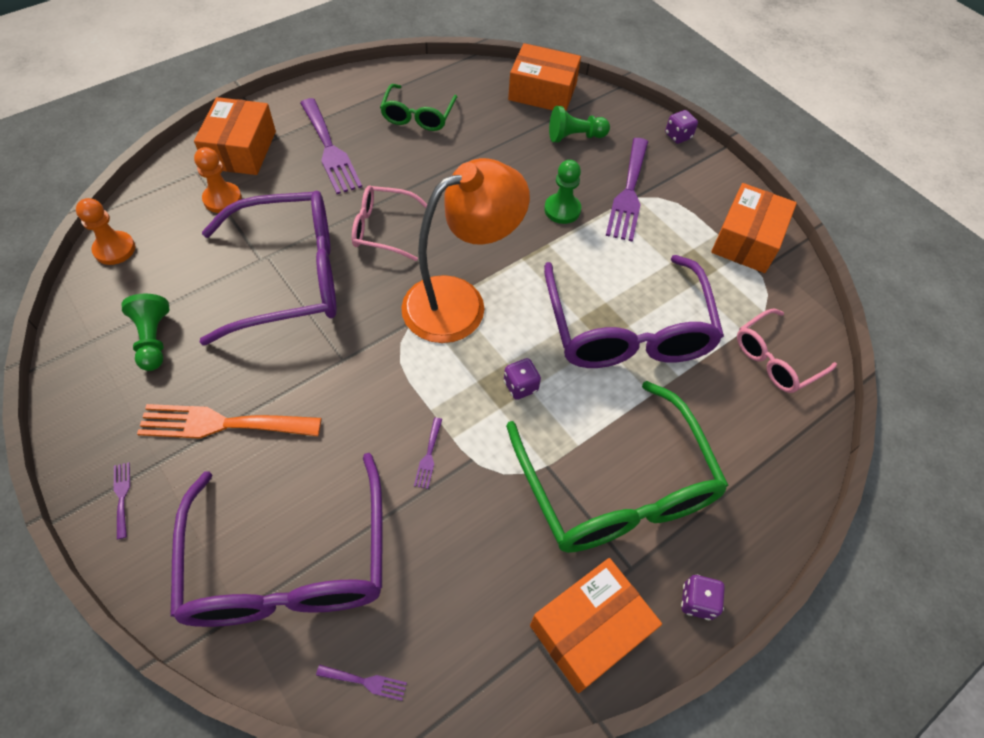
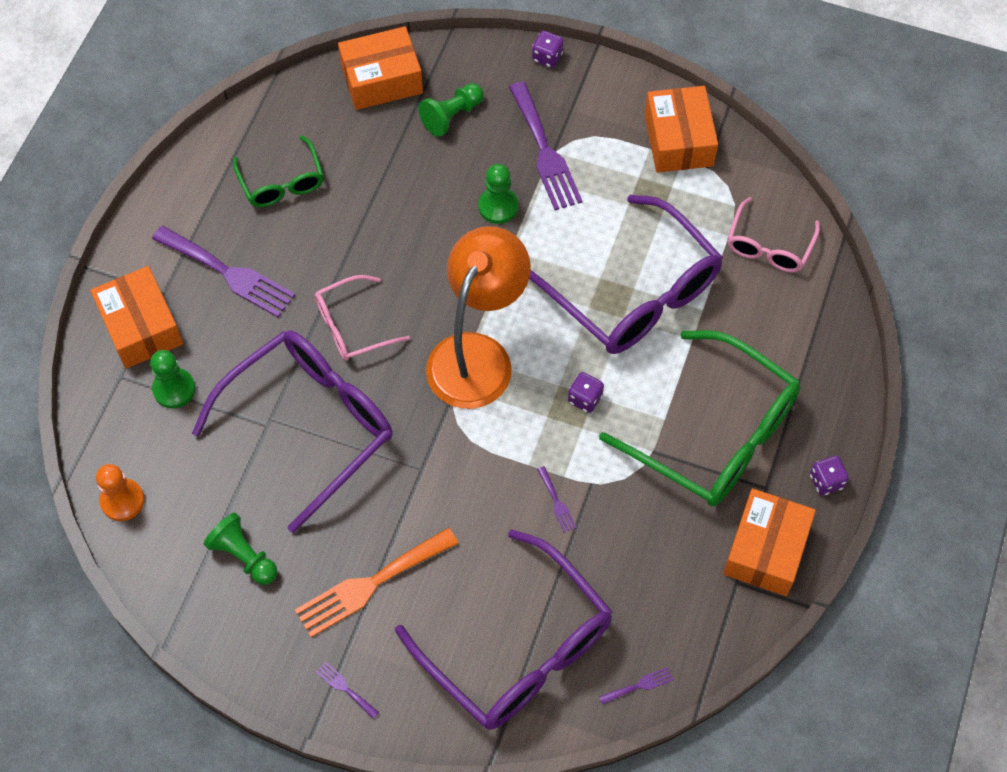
camera: 30 degrees left, 5 degrees up
orange pawn [194,147,242,213] -> green pawn [150,350,195,408]

